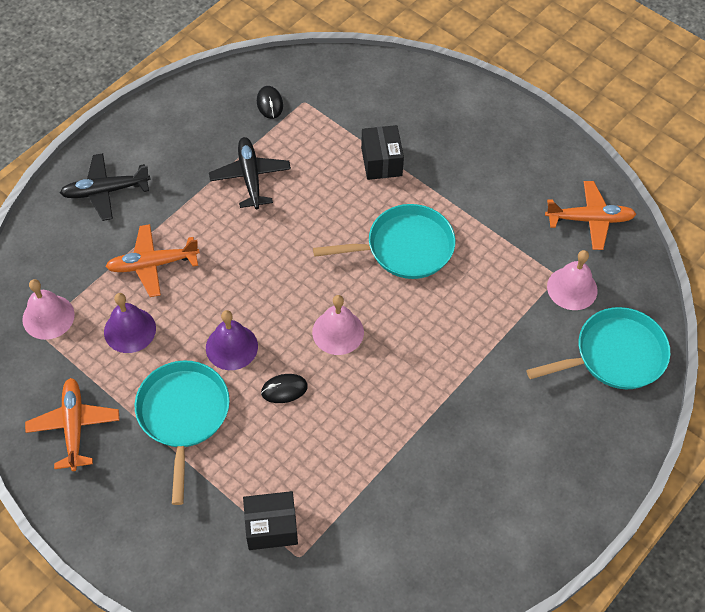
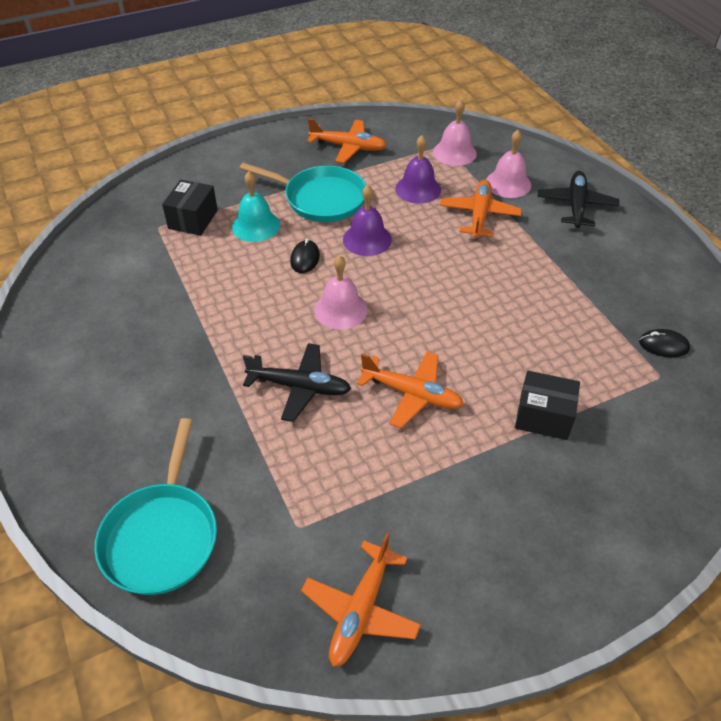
camera: 115 degrees right, 10 degrees down
black plane [209,137,291,209] -> black plane moved to [243,343,351,422]
turquoise pan [313,204,455,279] -> orange plane [357,352,464,428]
pink bell [547,250,598,310] -> pink bell moved to [486,130,531,198]
none -> turquoise bell [232,172,280,242]

